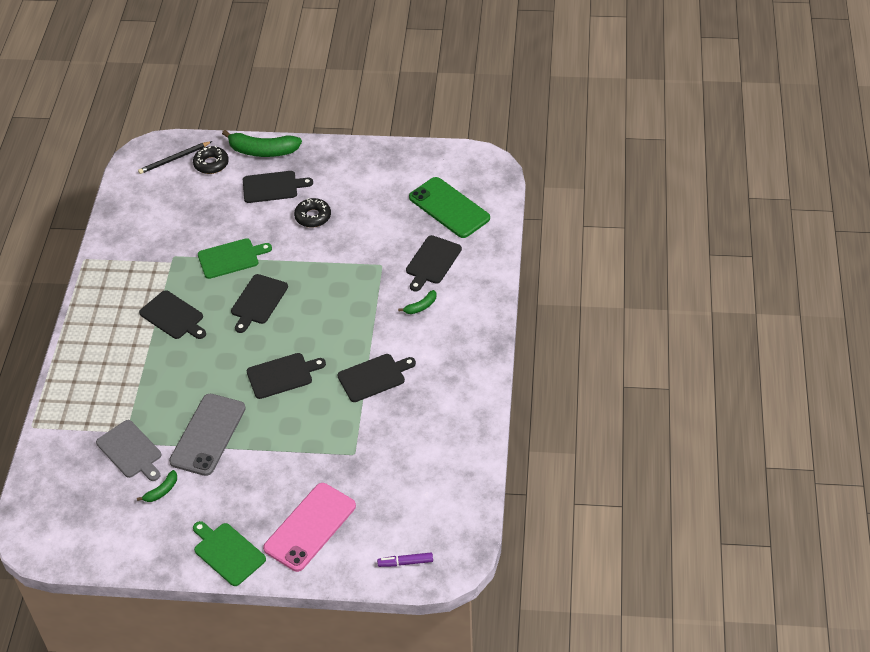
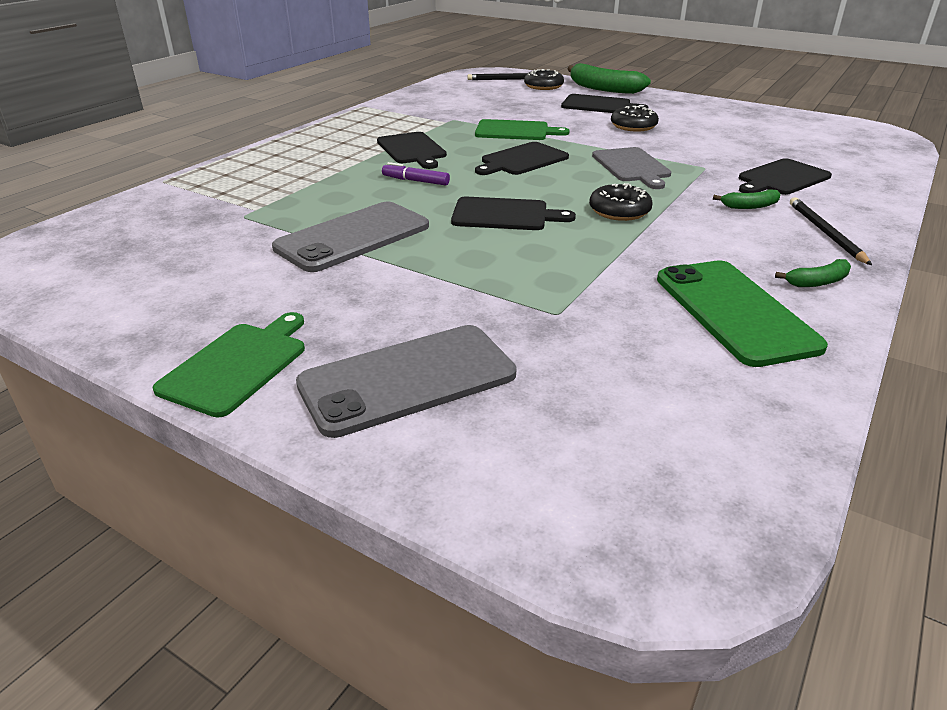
camera: 25 degrees right, 15 degrees down
grey cutting board [96,420,161,481] -> grey cutting board moved to [592,147,671,189]
green banana [137,470,177,502] -> green banana moved to [775,259,851,287]
green cutting board [193,521,266,586] -> green cutting board turned 45 degrees clockwise [152,312,305,418]
pink phone [263,483,356,572] -> grey phone [296,325,517,438]
black cutting board [337,354,416,402] -> none
purple marker [377,553,433,567] -> purple marker moved to [382,162,450,186]
green phone [409,177,490,238] -> green phone moved to [657,260,828,367]
none -> black donut [589,183,653,221]
none -> black pencil [790,197,872,265]

